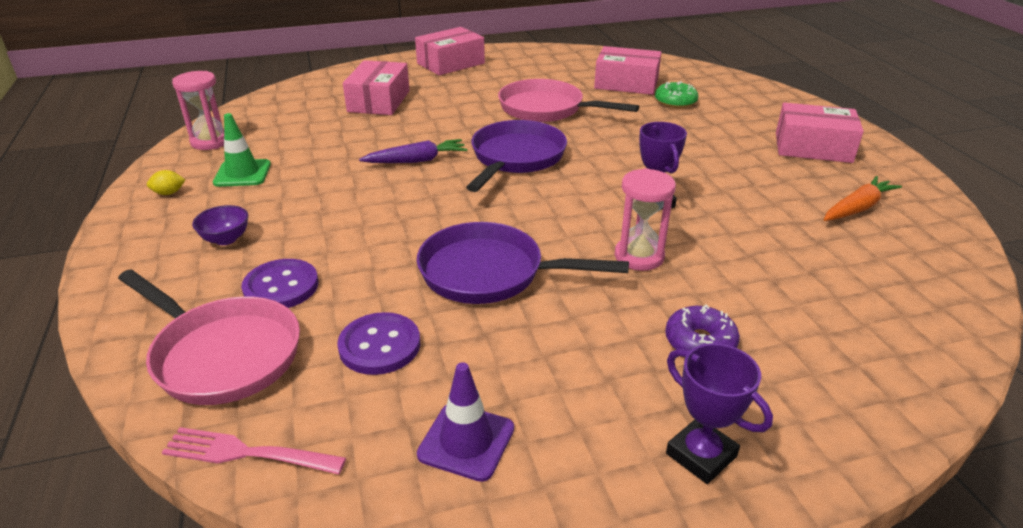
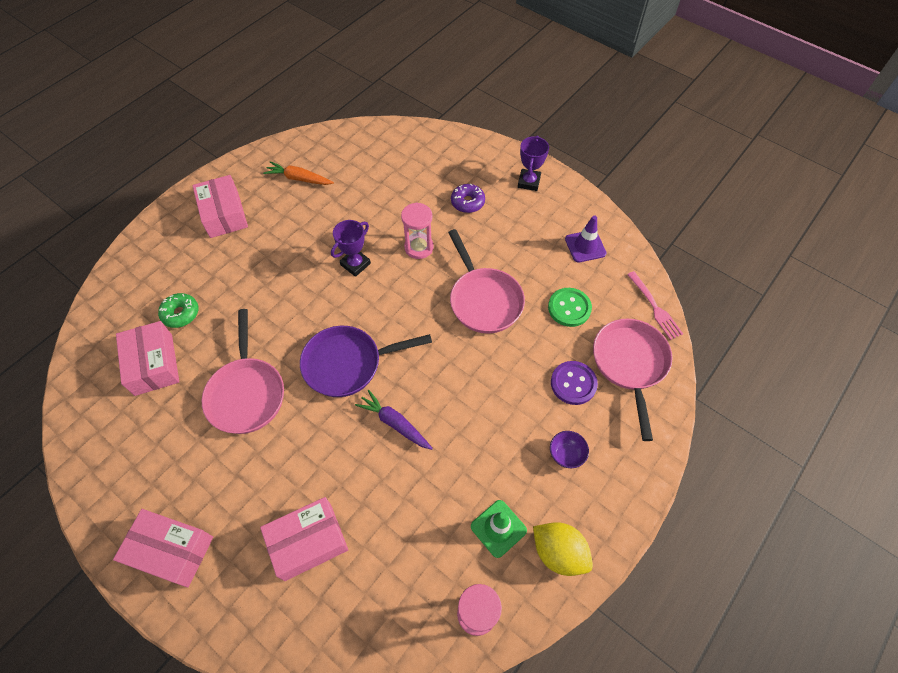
camera: 125 degrees left, 25 degrees up
yellow lemon [147,170,185,195] -> yellow lemon [533,522,593,576], size x2.14
purple button [337,312,420,375] -> green button [548,288,592,327]
purple pan [417,222,629,304] -> pink pan [448,229,525,333]

